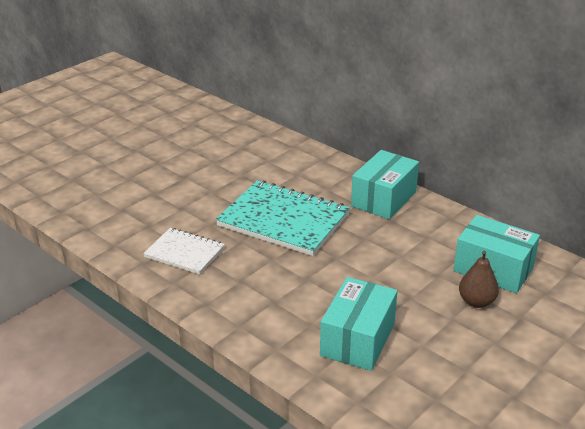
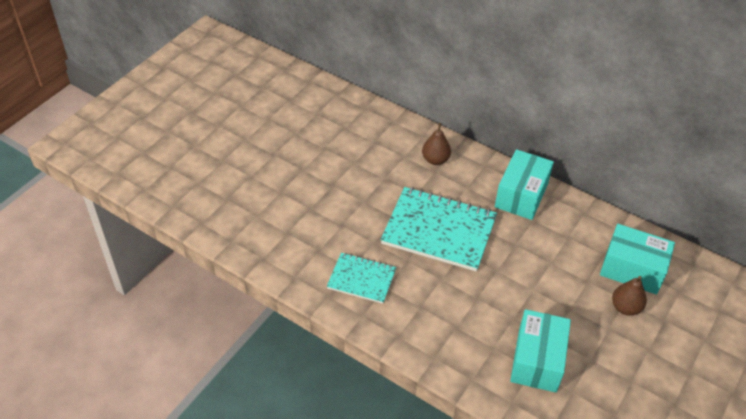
camera: 10 degrees left, 15 degrees up
white notebook [143,228,225,275] -> turquoise notebook [327,253,396,304]
none -> brown pear [422,123,451,165]

